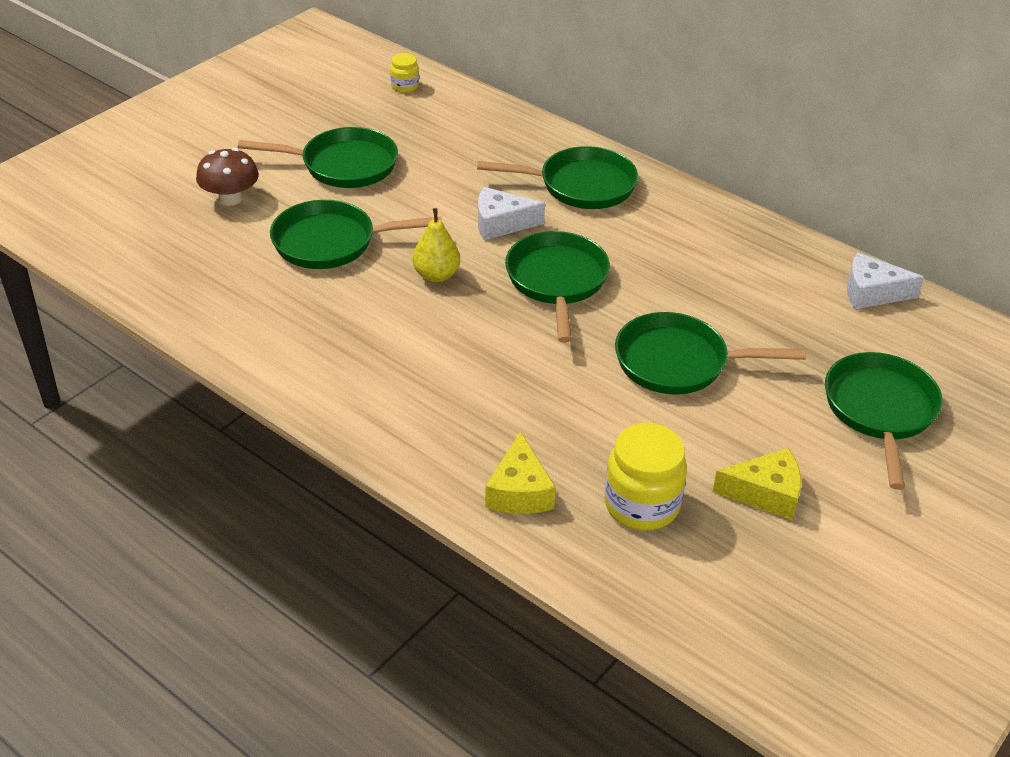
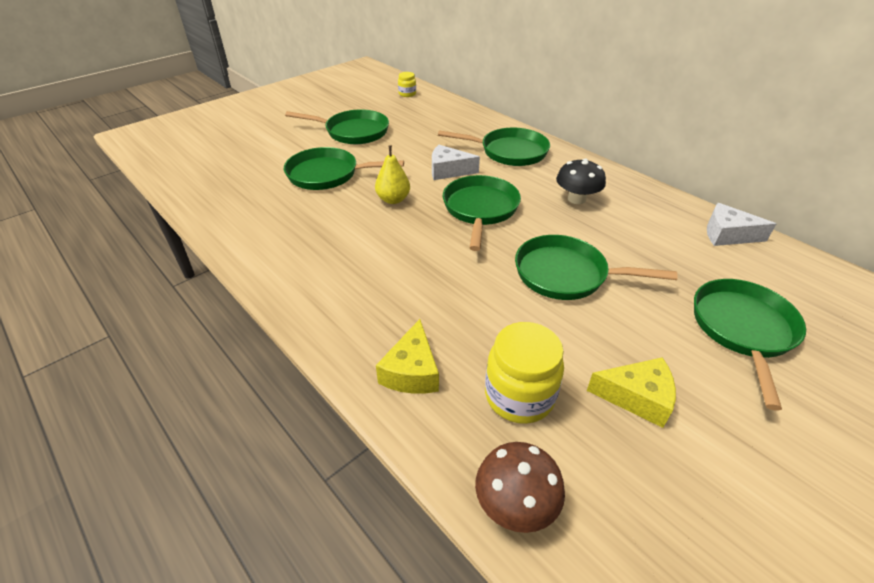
camera: 10 degrees right, 0 degrees up
brown mushroom [196,148,259,206] -> brown mushroom moved to [475,442,565,533]
none -> black mushroom [556,159,606,204]

